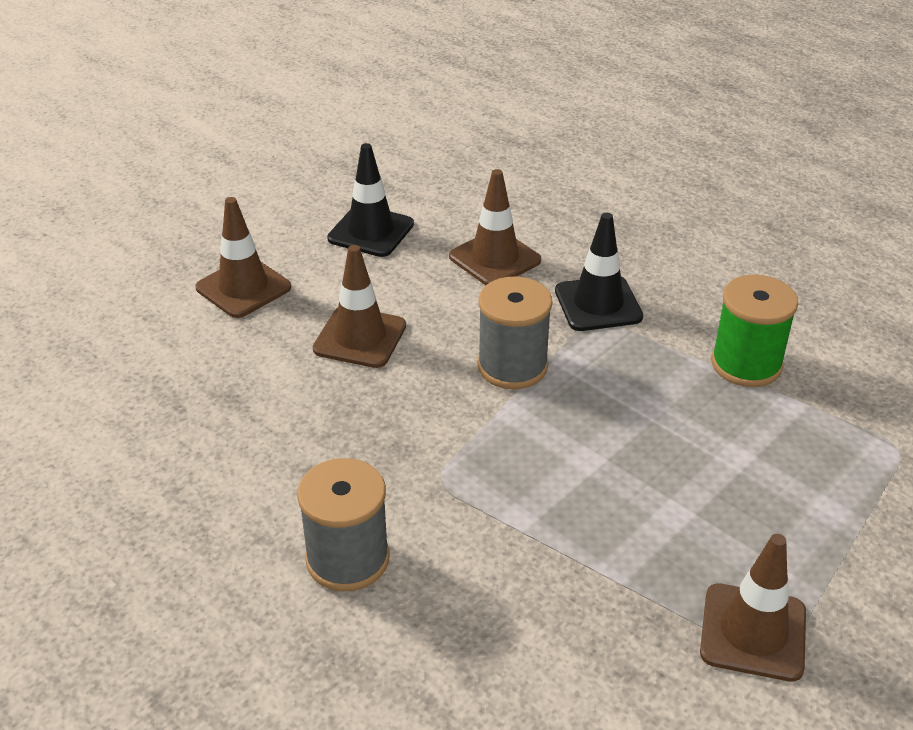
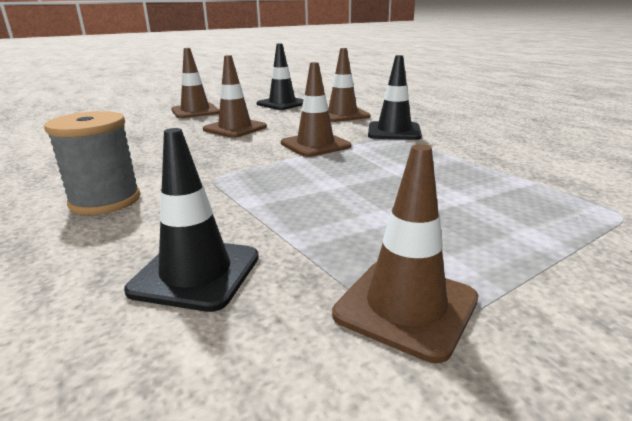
camera: 20 degrees right, 15 degrees down
grey spool [477,276,553,389] -> brown traffic cone [281,62,351,157]
green spool [711,275,798,387] -> none
none -> black traffic cone [124,128,259,312]

